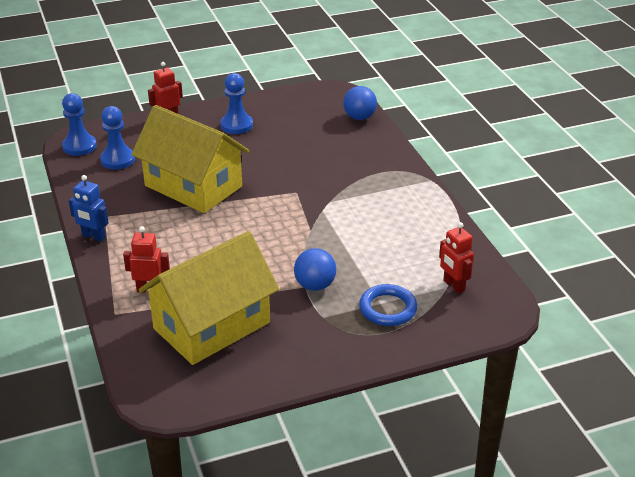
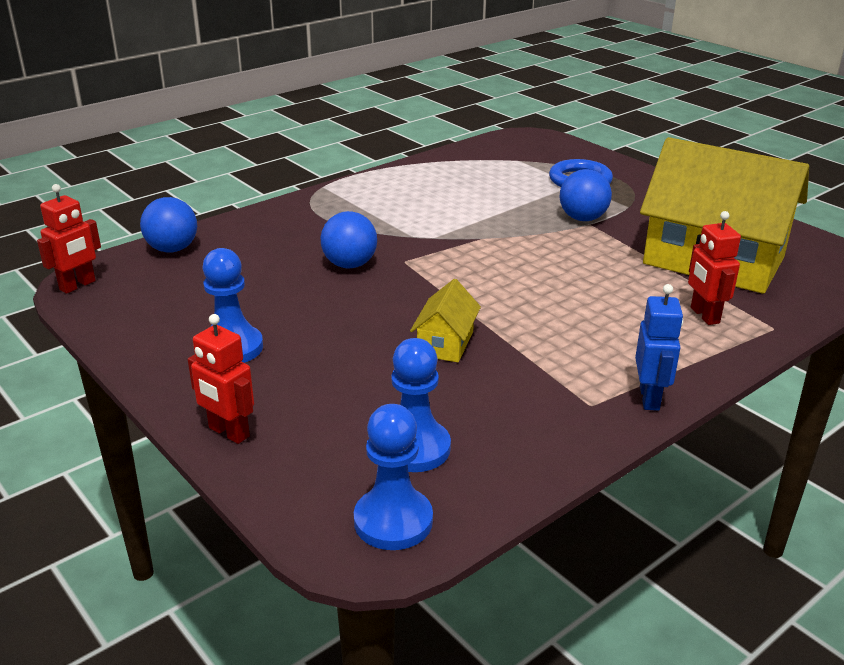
camera: 110 degrees left, 5 degrees down
yellow house [131,105,249,213] -> yellow house [410,279,481,362], size x0.42
red robot [439,222,474,294] -> red robot moved to [37,184,101,294]
none -> blue ball [320,211,377,268]

